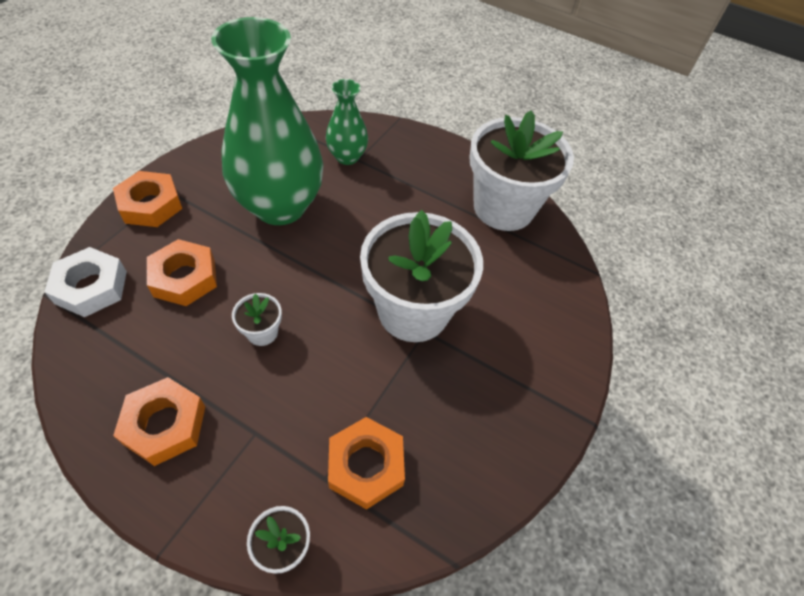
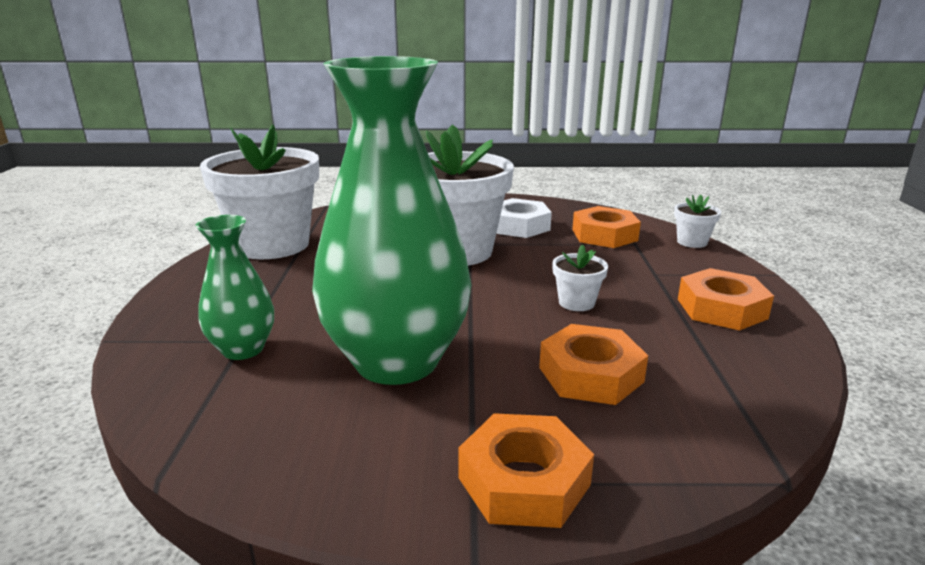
camera: 115 degrees left, 30 degrees down
white nut [44,247,127,317] -> white nut moved to [496,198,552,238]

